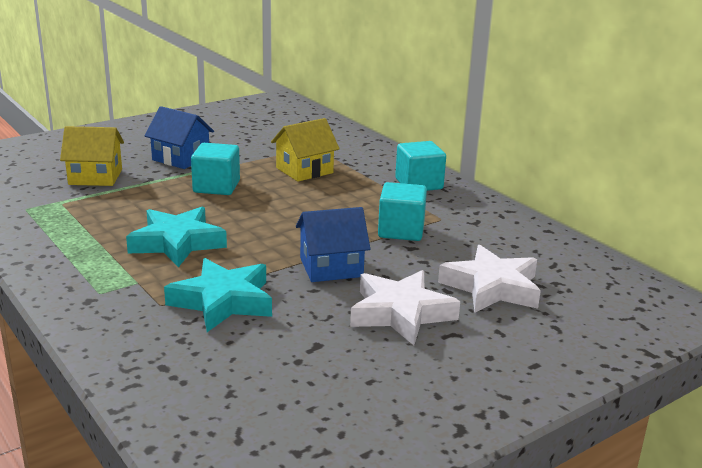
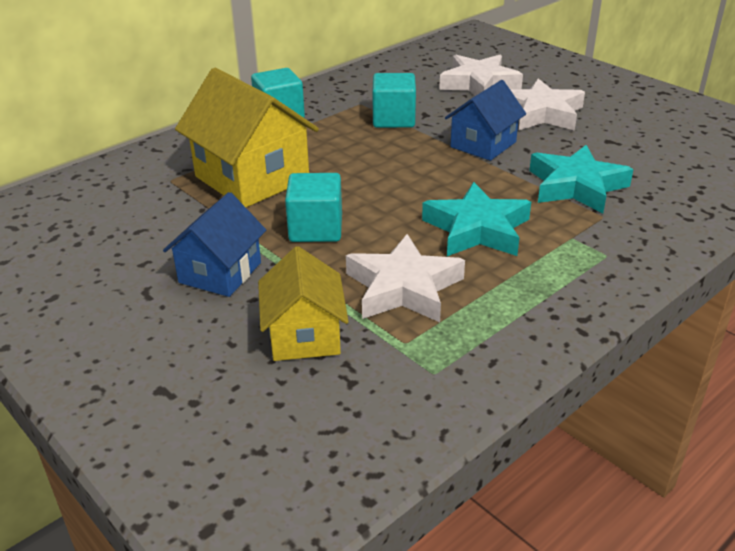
camera: 95 degrees left, 10 degrees up
yellow house [271,118,339,182] -> yellow house [175,68,319,207], size x1.62
blue house [296,207,370,282] -> blue house turned 60 degrees clockwise [445,80,526,161]
none -> white star [346,234,465,322]

